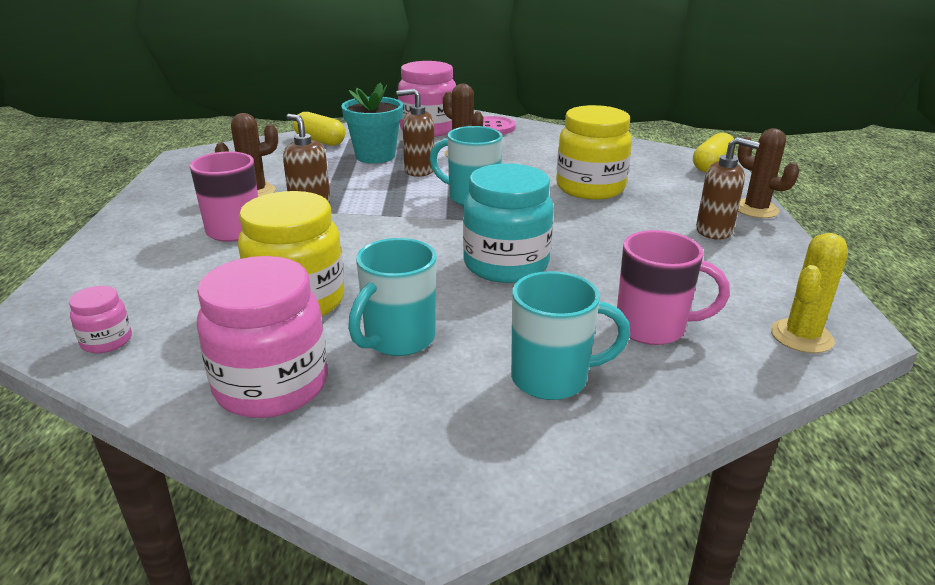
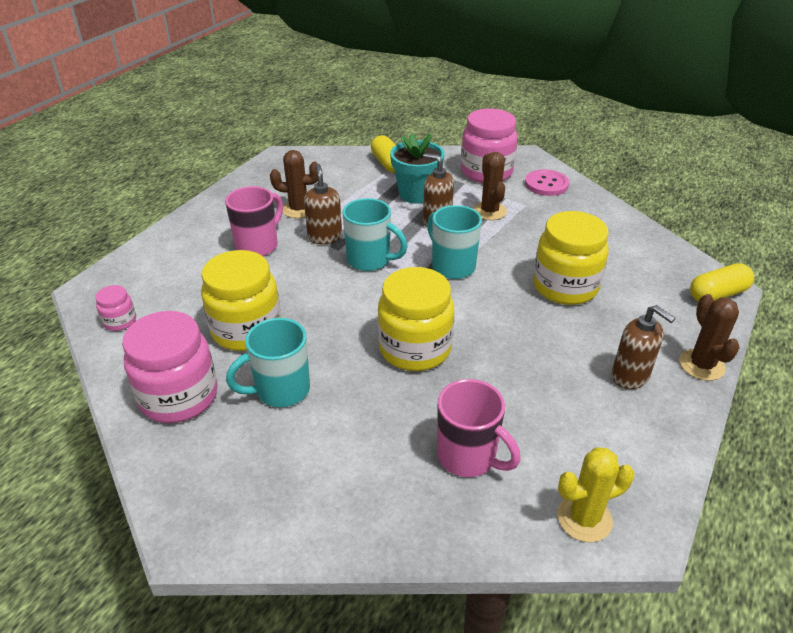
camera: 30 degrees right, 10 degrees up
turquoise jar [463,163,554,283] -> yellow jar [378,267,454,371]
turquoise mug [511,271,630,400] -> turquoise mug moved to [342,198,408,271]

